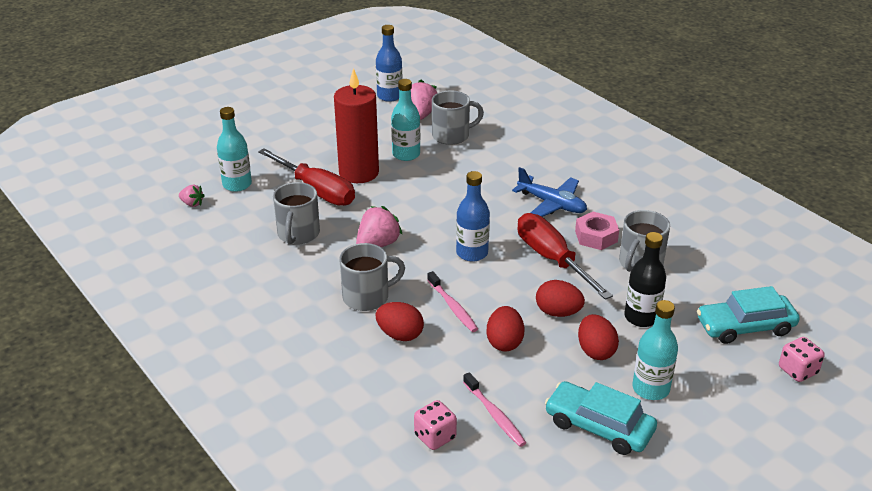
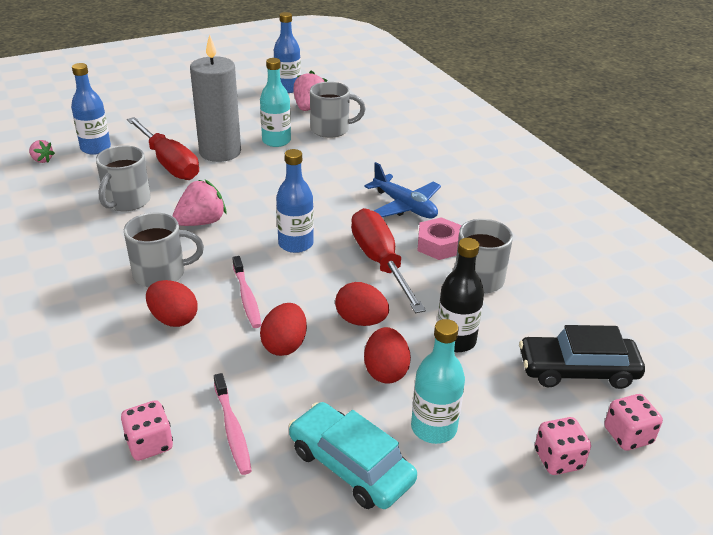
camera: 10 degrees right, 0 degrees up
turquoise bottle [217,107,252,192] -> blue bottle [71,63,111,155]
red candle [334,68,379,183] -> grey candle [190,34,241,162]
turquoise car [697,286,800,344] -> black car [519,325,645,389]
none -> pink dice [535,417,591,475]

